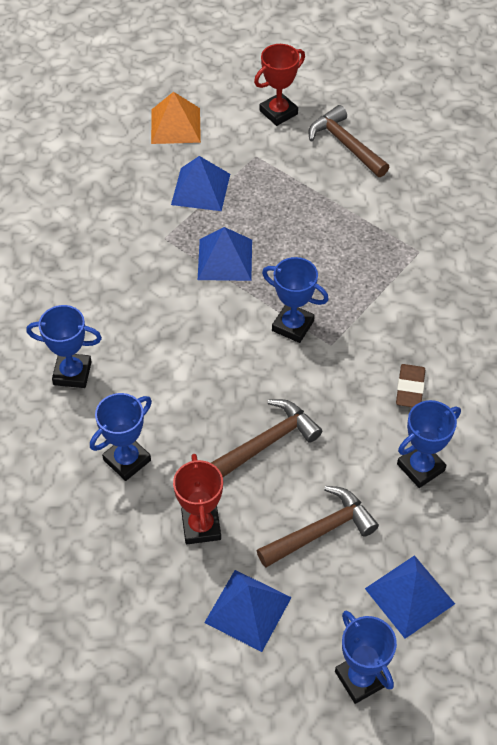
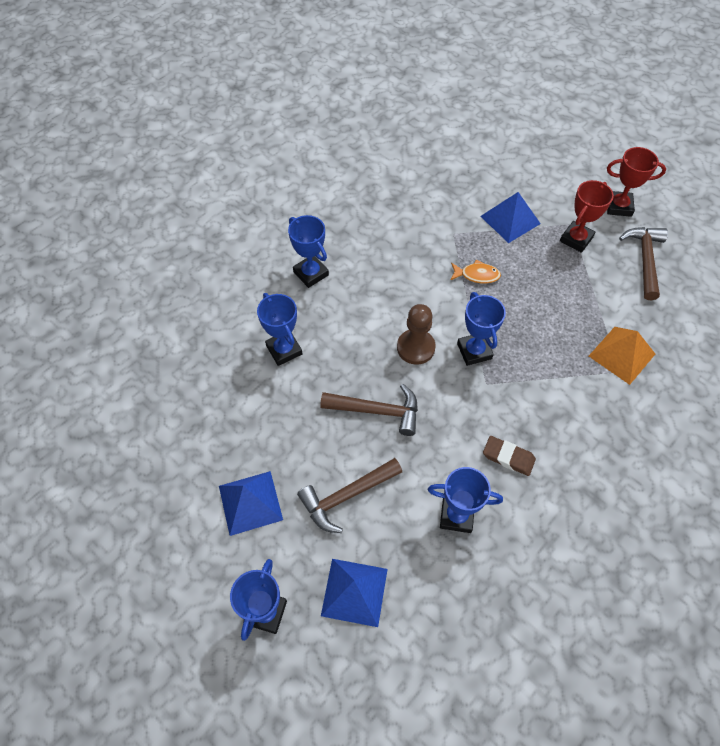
camera: 45 degrees right, 5 degrees up
blue trophy [90,393,152,481] -> blue trophy turned 60 degrees clockwise [257,293,302,366]
orange pyramid [151,92,201,144] -> orange pyramid moved to [589,327,655,385]
red trophy [173,454,223,544] -> red trophy moved to [560,180,614,253]
blue pyramid [198,227,252,281] -> orange fish [451,260,501,284]
brown hammer [257,486,379,568] -> brown hammer turned 135 degrees clockwise [297,458,402,533]
brown eraser [396,364,425,407] -> brown eraser turned 60 degrees clockwise [483,436,536,476]
none -> brown pawn [397,304,436,364]

